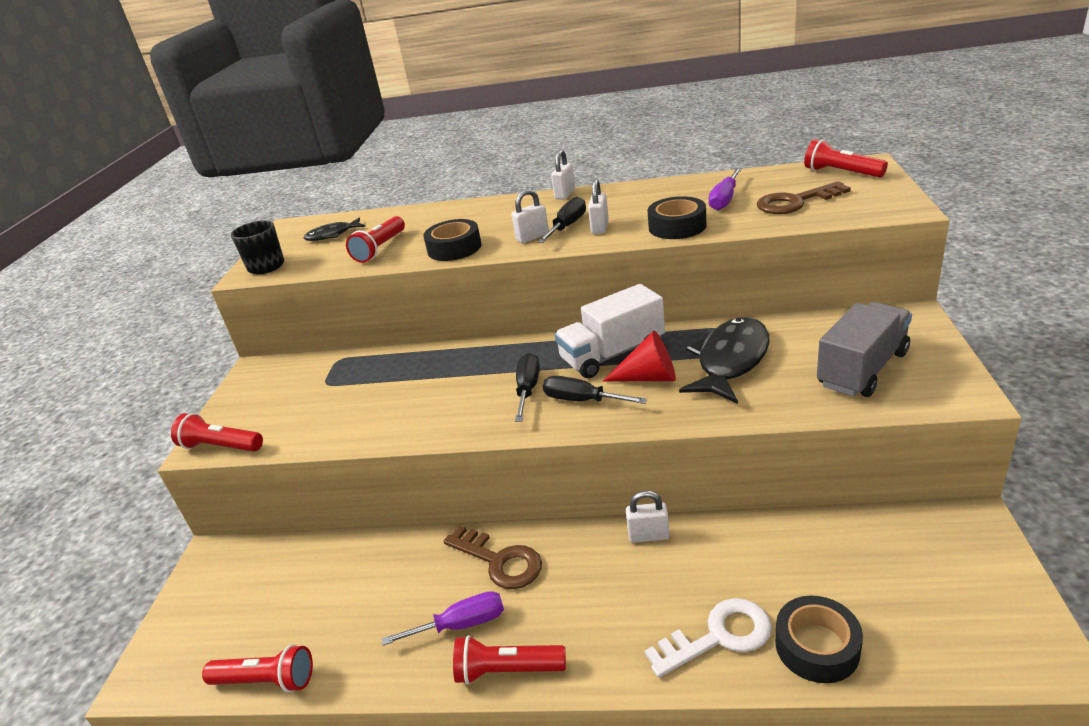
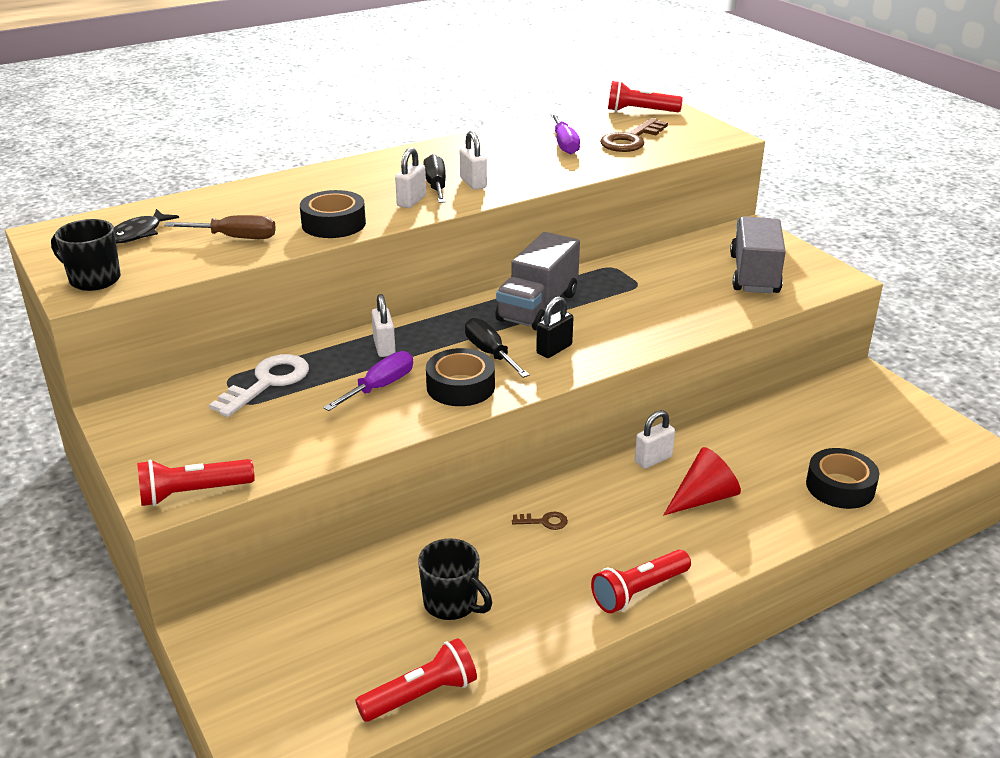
camera: 40 degrees left, 0 degrees up
red flashlight [346,216,405,263] -> brown screwdriver [164,215,276,239]
purple screwdriver [381,591,504,646] -> purple screwdriver moved to [323,351,413,411]
brown key [443,525,542,589] -> brown key [512,512,568,530], size x0.47
black screwdriver [543,376,647,404] -> black padlock [536,296,573,358]
white padlock [551,149,575,199] -> white padlock moved to [372,294,396,357]
white truck [554,284,665,378] -> grey truck [495,232,580,331]
red cone [603,331,676,381] -> red cone moved to [664,447,741,515]
white key [645,598,772,678] -> white key moved to [209,354,309,417]
black tape [647,196,706,239] -> black tape moved to [426,348,495,406]
black fish [679,317,770,404] -> none
none -> black mug [418,538,492,620]

